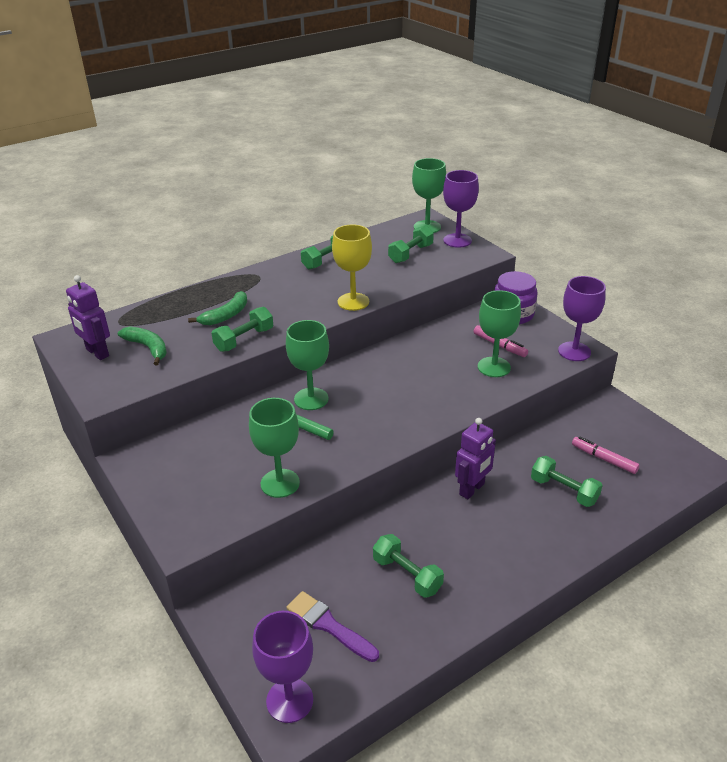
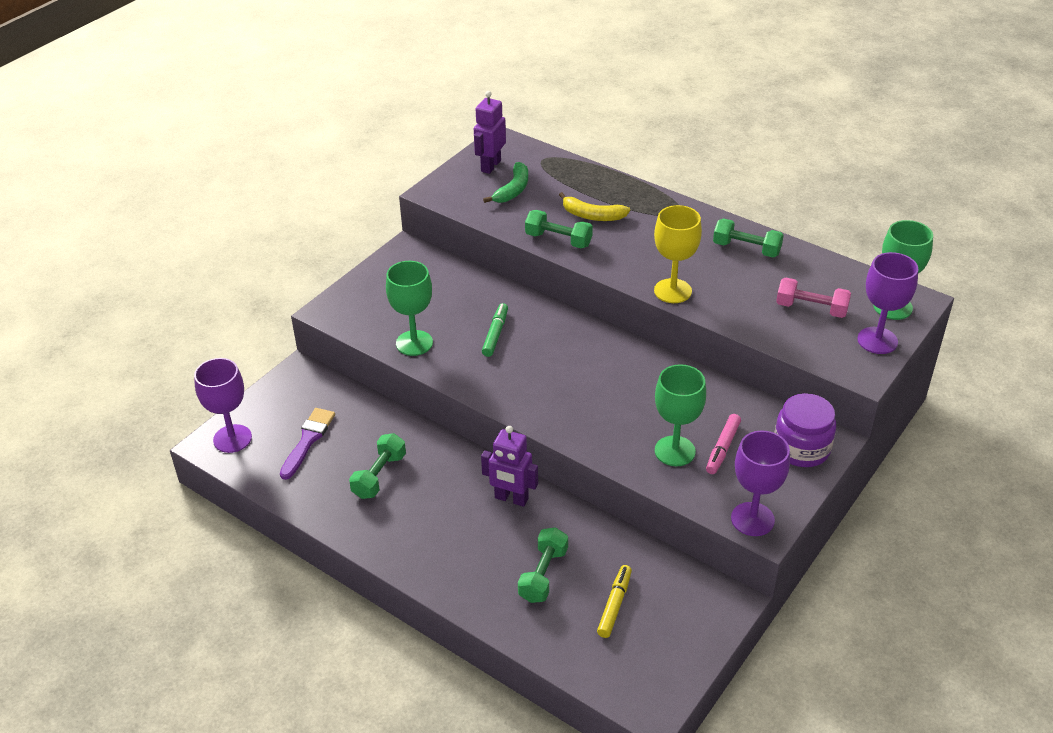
camera: 70 degrees right, 5 degrees up
green banana [188,291,247,325] -> yellow banana [559,192,630,221]
green goblet [286,320,329,410] -> none
green dumbbell [388,225,434,263] -> pink dumbbell [776,277,851,318]
pink marker [572,436,640,474] -> yellow marker [597,565,632,638]

